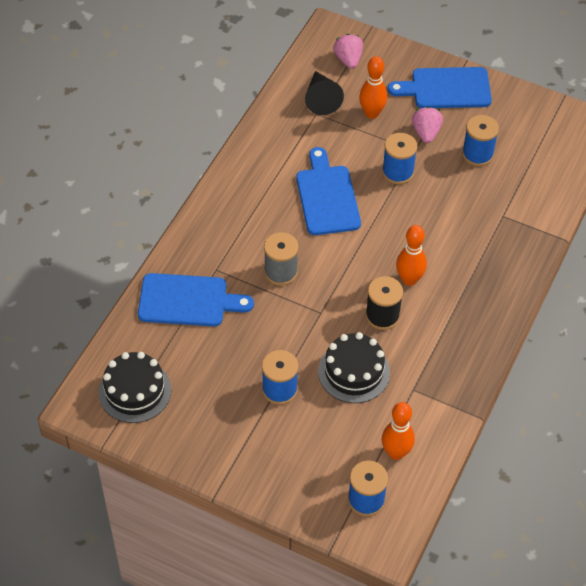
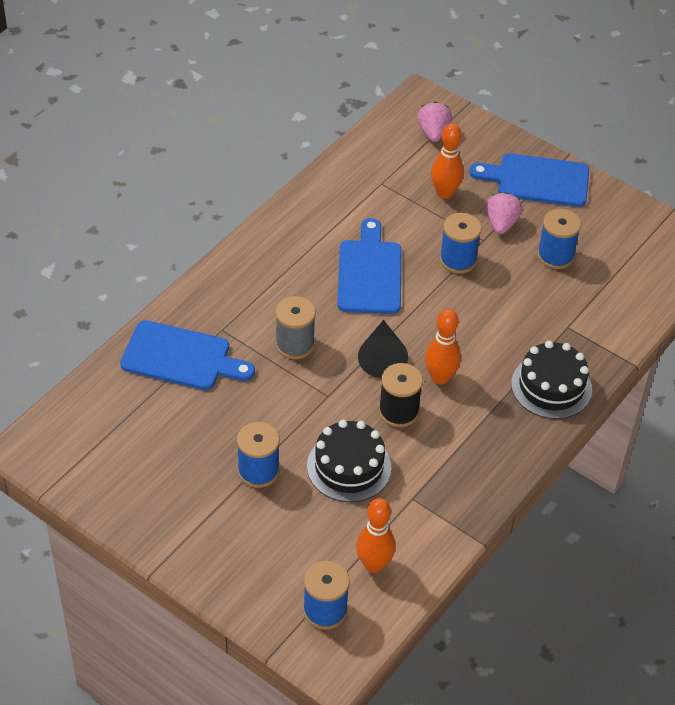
camera: 10 degrees right, 5 degrees down
black cake [99,352,171,423] -> black cake moved to [511,341,592,419]
black cone [305,71,344,115] -> black cone moved to [358,320,408,378]

